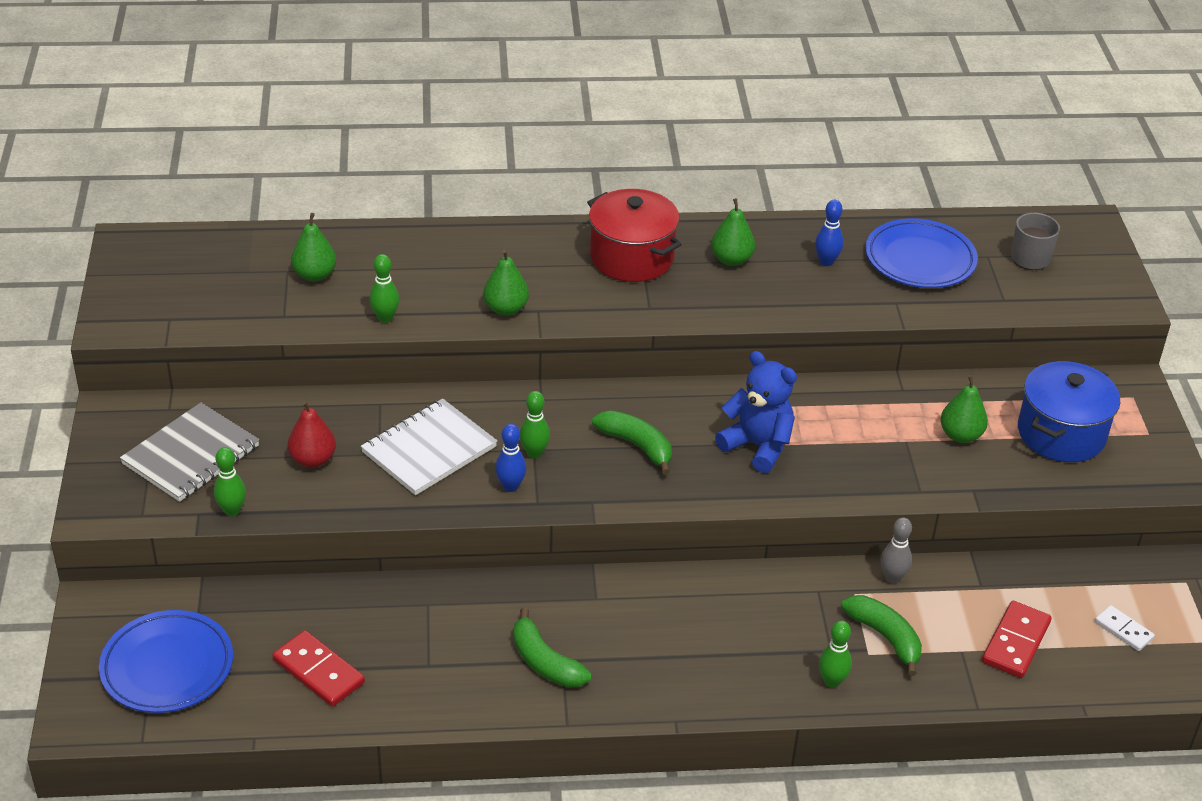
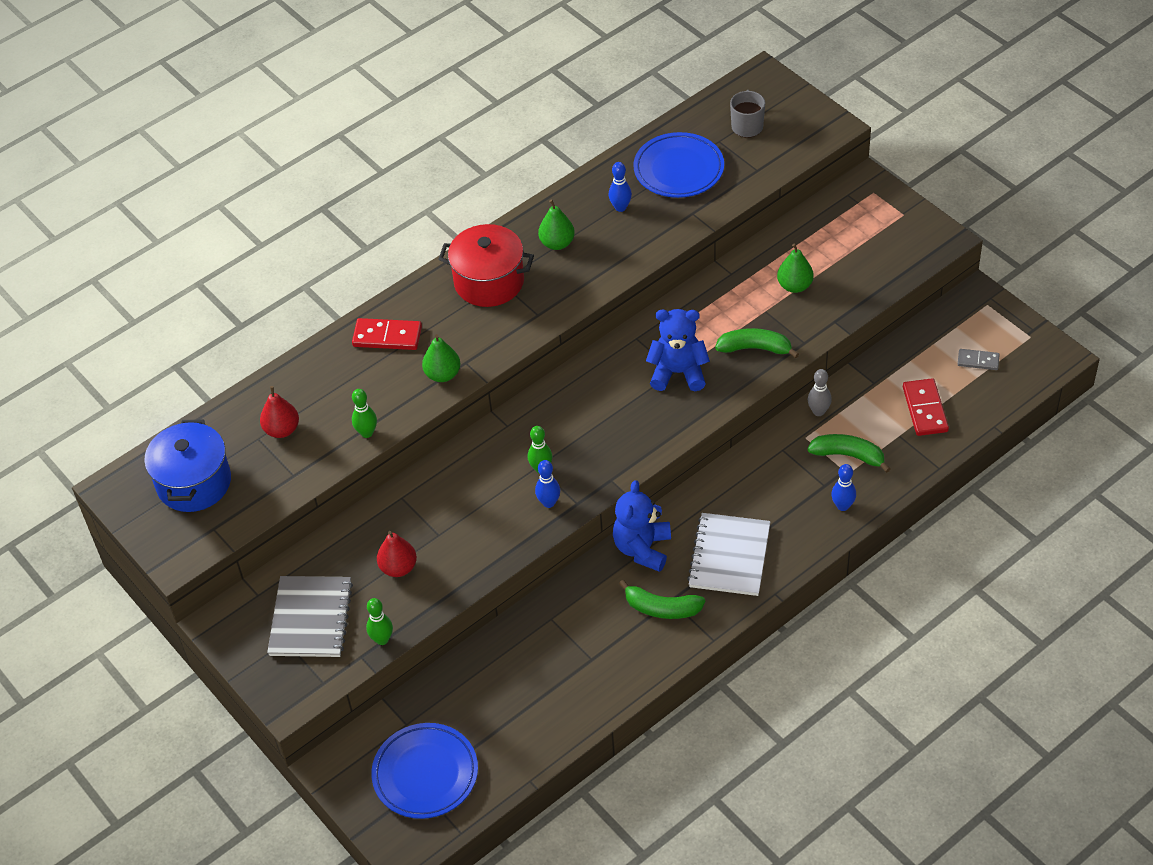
camera: 30 degrees left, 10 degrees up
red domino [273,630,365,707] -> red domino moved to [352,318,422,350]
green pear [291,213,336,282] -> red pear [260,386,299,438]
white notebook [361,398,497,495] -> white notebook moved to [687,513,770,596]
green banana [592,410,672,475] -> green banana moved to [715,328,799,358]
green bowling pin [819,621,852,688] -> blue bowling pin [831,464,856,511]
blue pot [1018,361,1120,462] -> blue pot moved to [144,420,231,512]
white domino [1095,605,1155,651] -> grey domino [958,349,1000,370]
none -> blue teddy bear [613,480,671,572]

